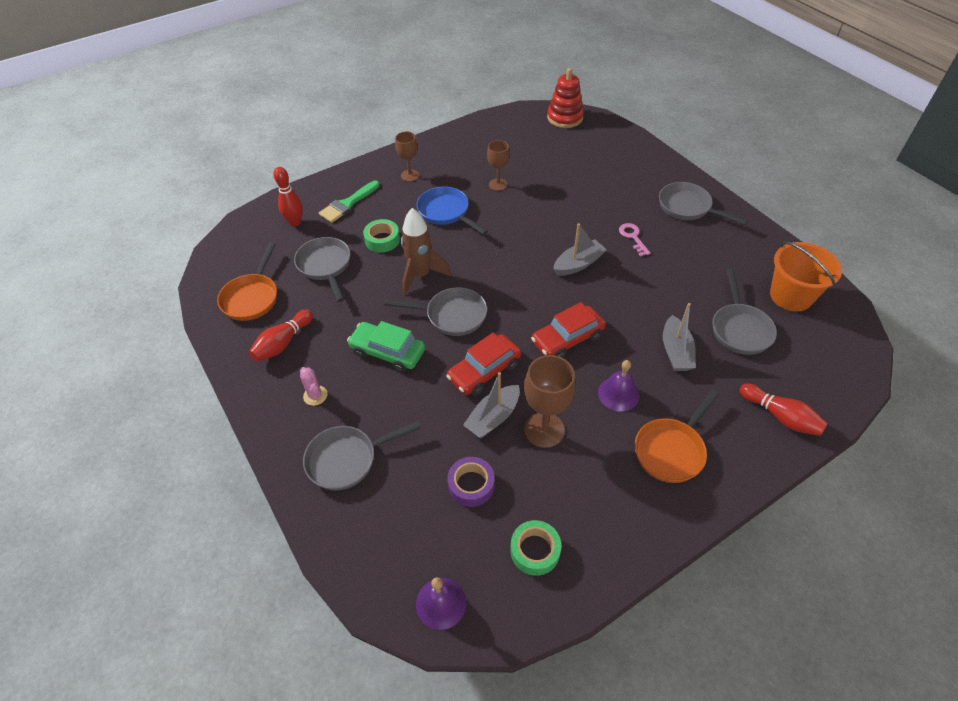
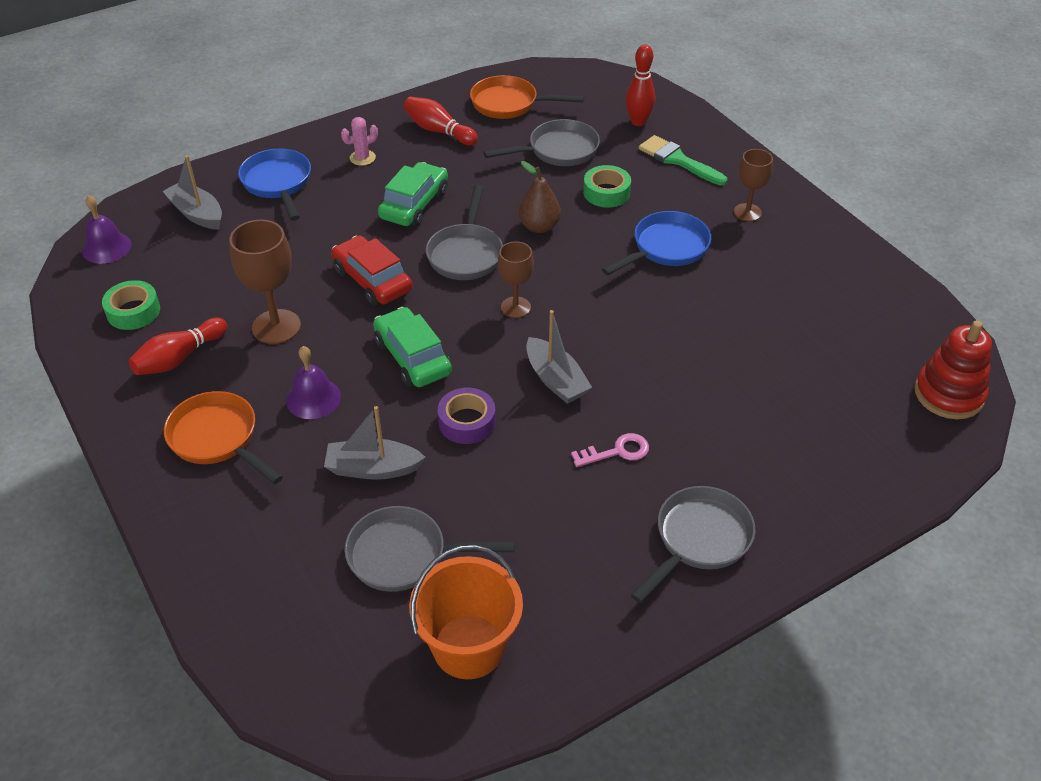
camera: 90 degrees right, 5 degrees down
grey pan [303,421,421,490] -> blue pan [238,148,311,221]
brown rocket [401,208,451,295] -> brown pear [519,161,561,233]
purple tape [447,457,495,507] -> purple tape moved to [438,388,496,444]
grey boat [463,372,520,438] -> grey boat moved to [163,155,222,230]
brown goblet [487,140,510,191] -> brown goblet moved to [498,241,534,318]
red car [531,302,606,358] -> green car [373,307,452,387]
red bowling pin [740,383,828,436] -> red bowling pin moved to [129,318,227,375]

